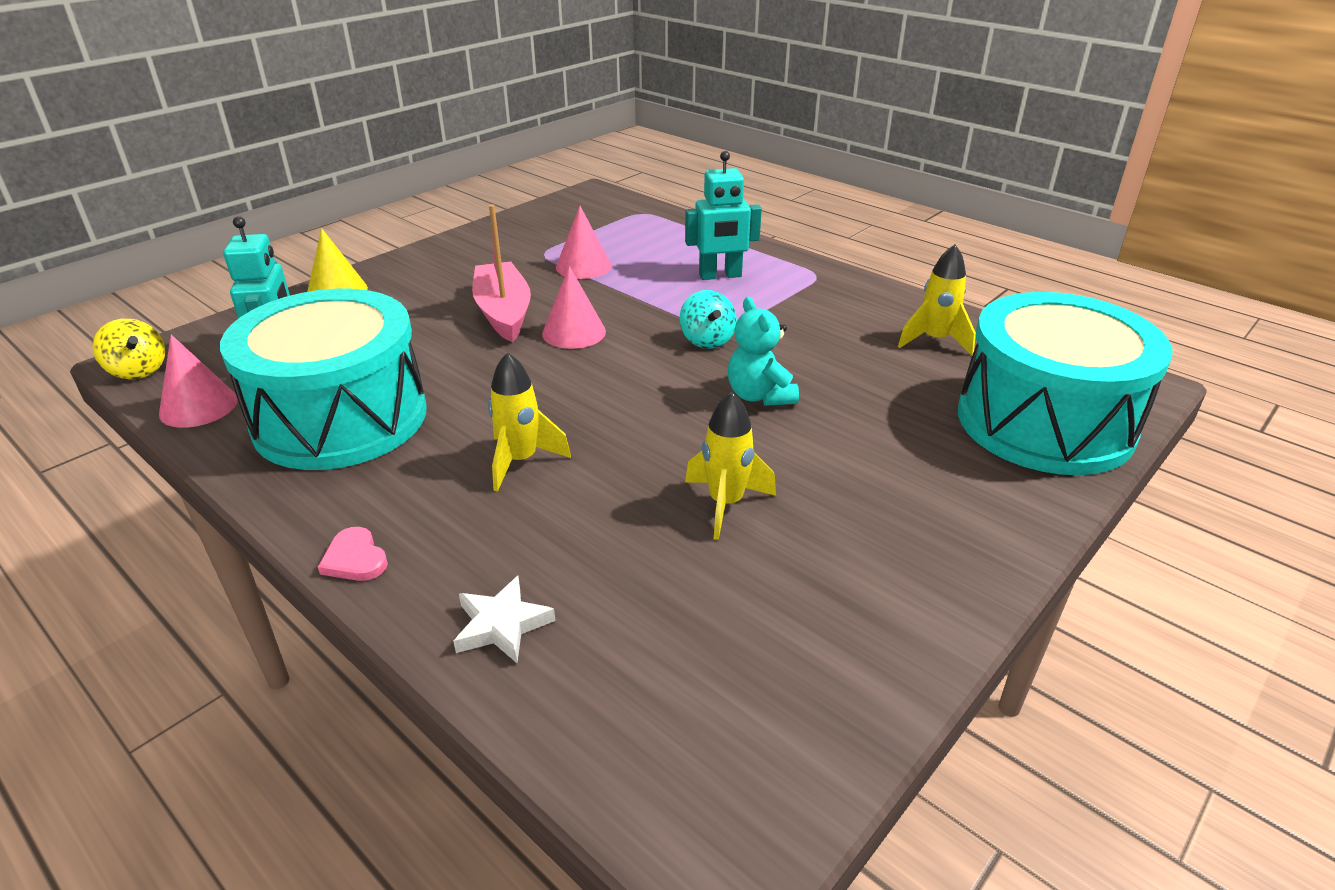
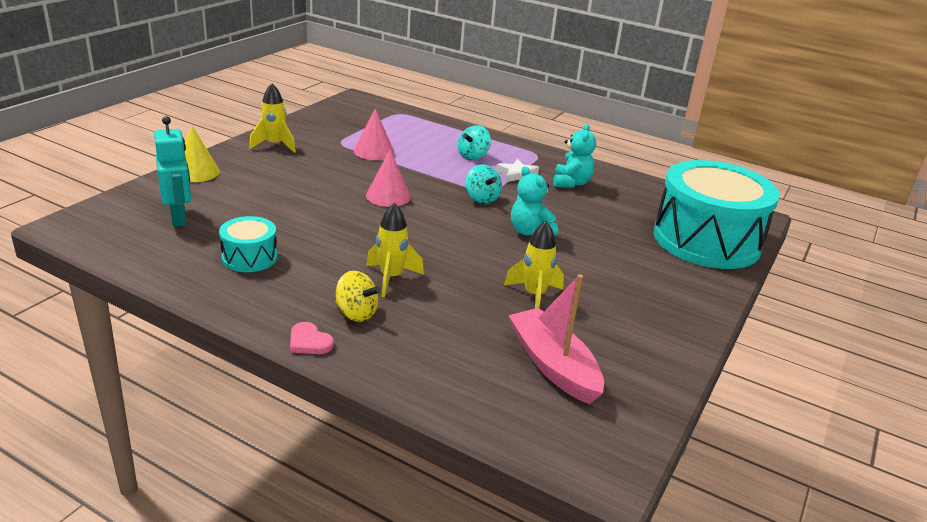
camera: 15 degrees left, 5 degrees down
yellow spinning top [92,318,165,379] -> yellow spinning top moved to [335,271,381,322]
pink cone [159,334,238,428] -> none
turquoise drum [220,289,427,470] -> turquoise drum [219,216,277,272], size x0.45
white star [453,576,555,663] -> white star moved to [496,159,539,182]
pink boat [472,205,531,342] -> pink boat moved to [508,274,604,404]
turquoise robot [685,151,762,280] -> turquoise spinning top [458,125,491,160]
yellow rocket [898,244,976,355] -> yellow rocket moved to [249,83,296,153]
none -> turquoise teddy bear [553,124,596,188]

